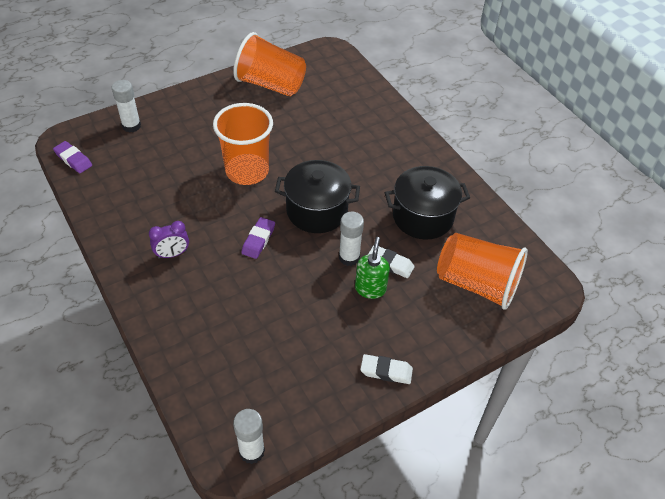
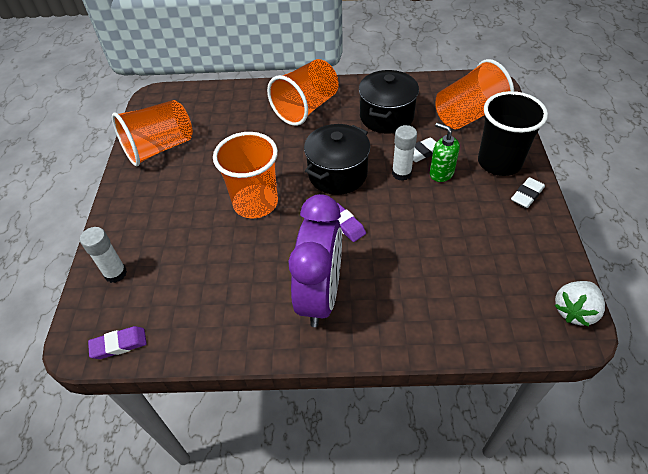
camera: 55 degrees left, 0 degrees up
purple clock [149,221,189,259] -> purple clock [289,194,342,327], size x2.33
white glue stick [233,409,265,464] -> white strawberry [554,281,605,326]
none -> orange cup [267,59,339,126]
none -> black cup [478,91,548,176]

